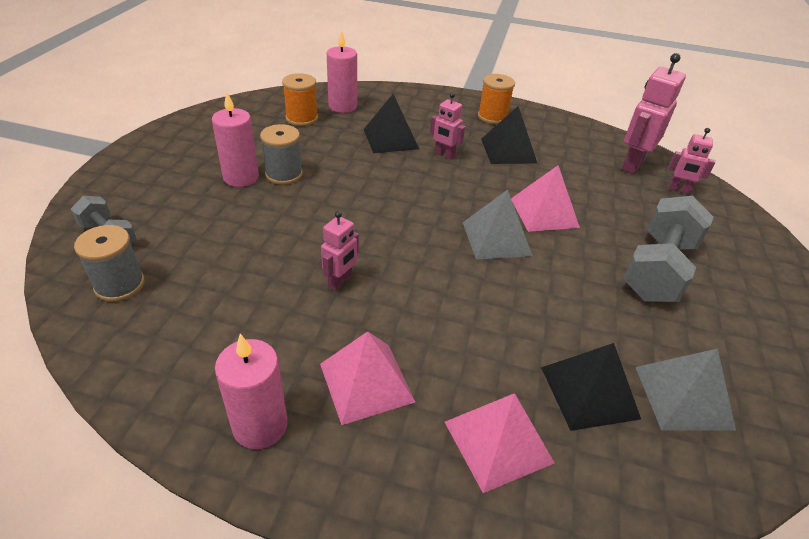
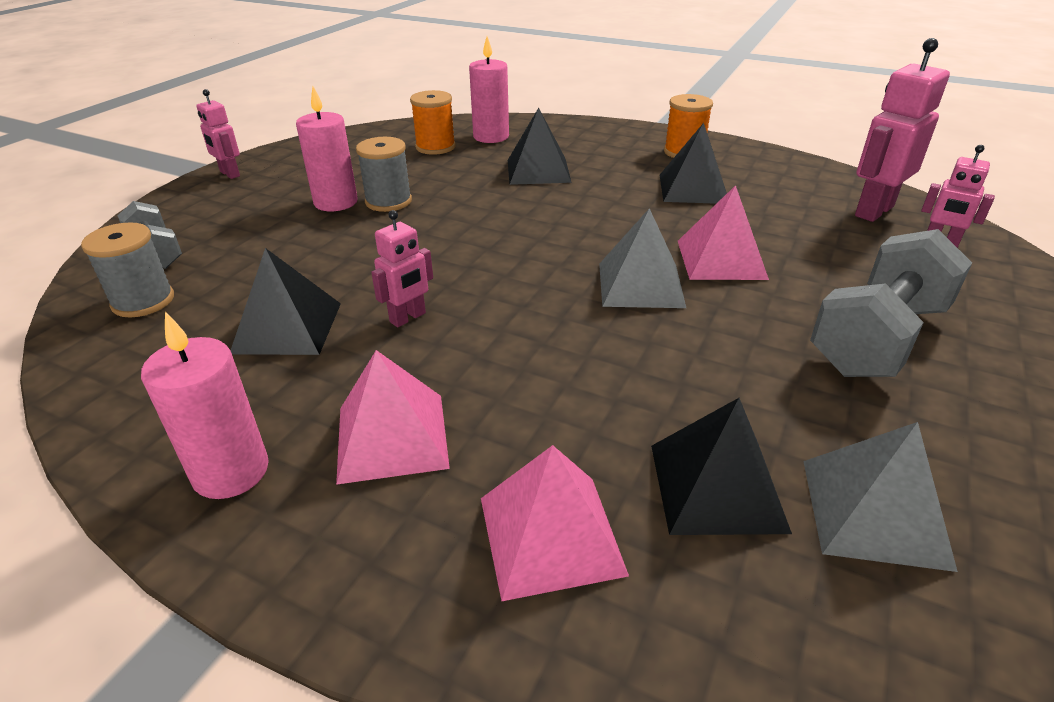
camera: 15 degrees right, 5 degrees down
pink robot [430,93,465,159] -> pink robot moved to [196,89,240,179]
none -> black pyramid [230,248,341,355]

